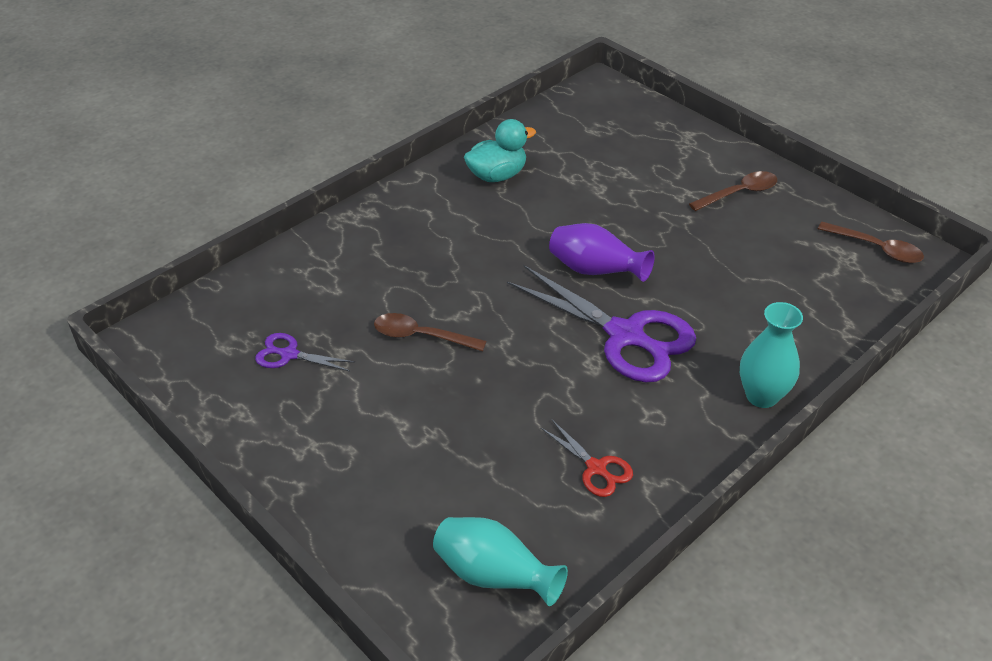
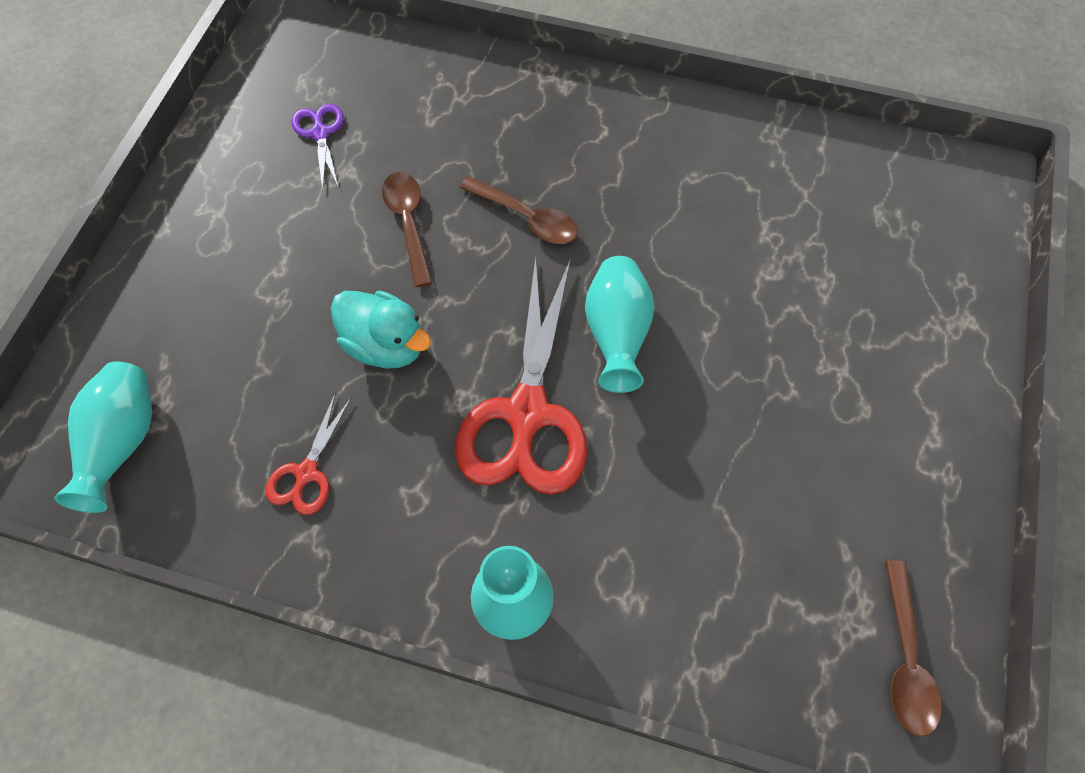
camera: 60 degrees right, 20 degrees up
turquoise duck [464,119,536,182] -> turquoise duck moved to [331,291,431,369]
purple scissors [507,265,696,382] -> red scissors [455,257,587,495]
purple vase [549,223,655,282] -> turquoise vase [585,256,655,393]
brown spoon [689,171,777,211] -> brown spoon moved to [460,176,578,244]

